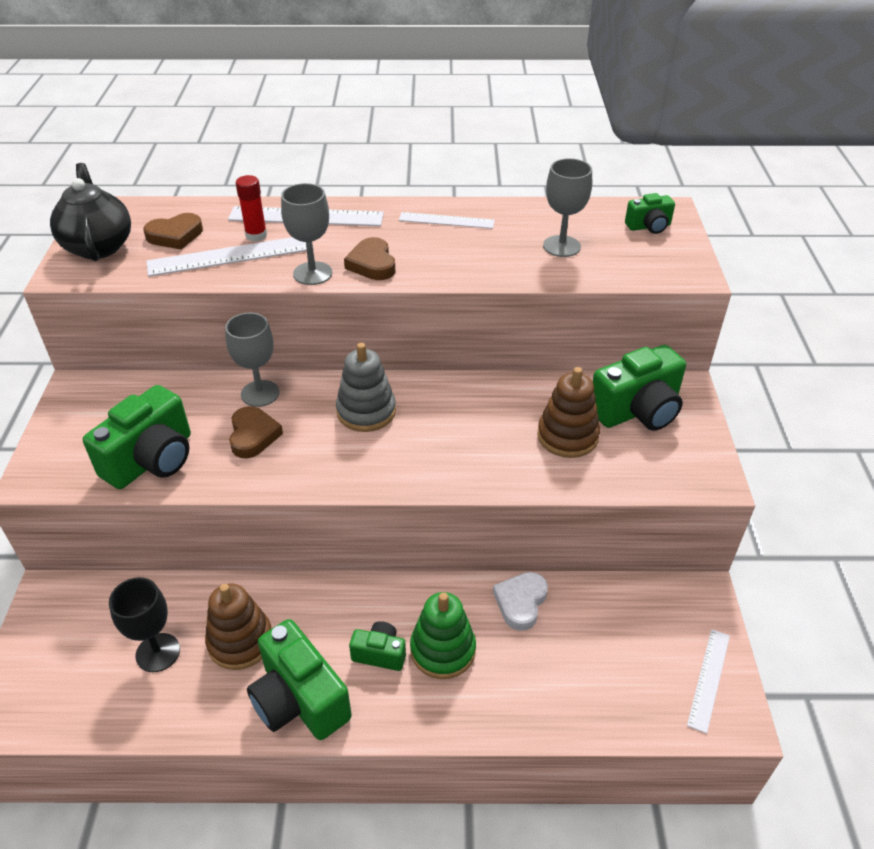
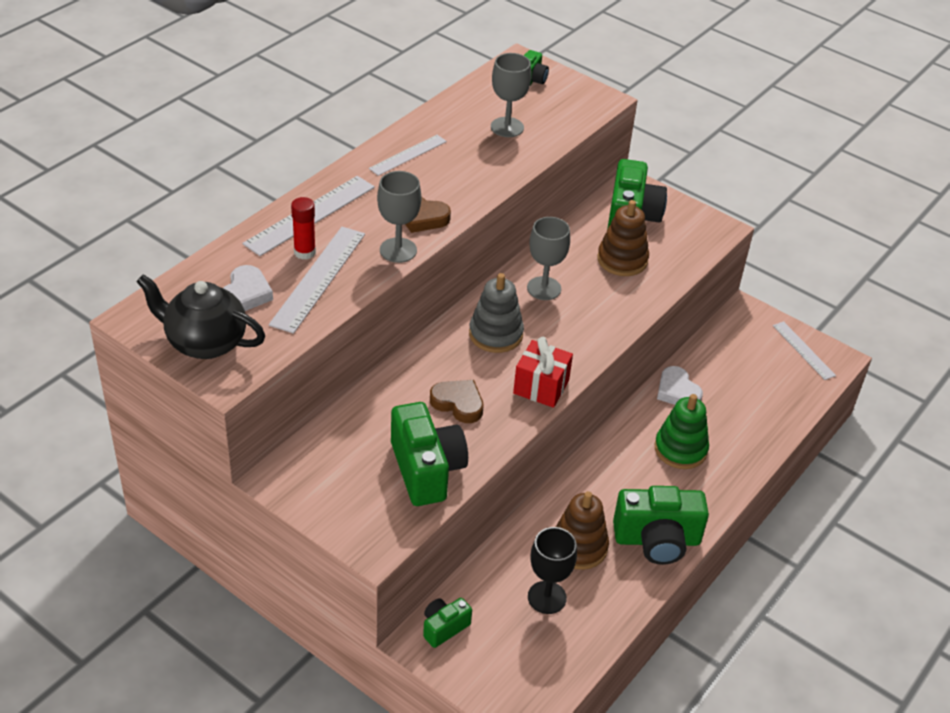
camera: 55 degrees left, 0 degrees up
brown heart [143,213,203,249] -> white heart [223,265,273,311]
grey goblet [225,313,279,407] -> grey goblet moved to [527,217,570,300]
green camera [349,621,406,671] -> green camera moved to [423,598,472,648]
none -> red gift [513,337,573,408]

